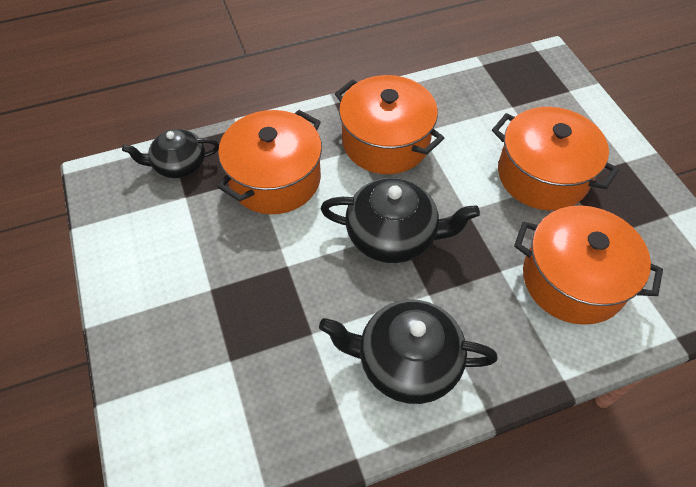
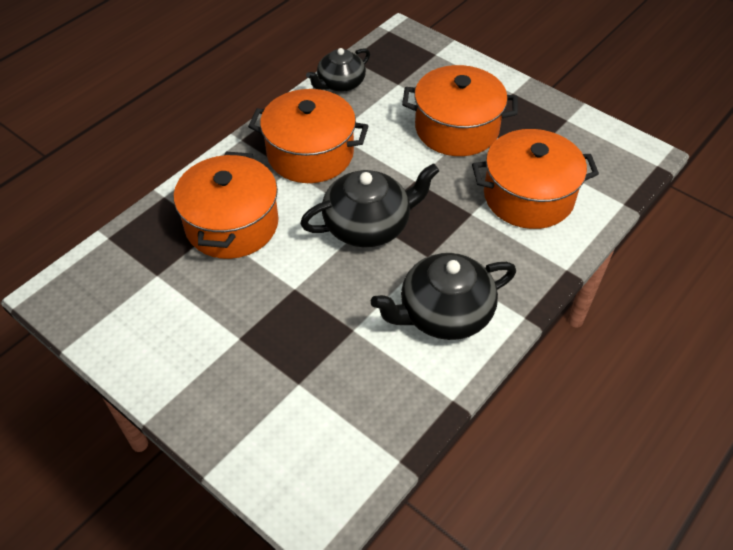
camera: 30 degrees left, 5 degrees down
black teapot [122,129,219,178] -> black teapot moved to [306,48,370,92]

